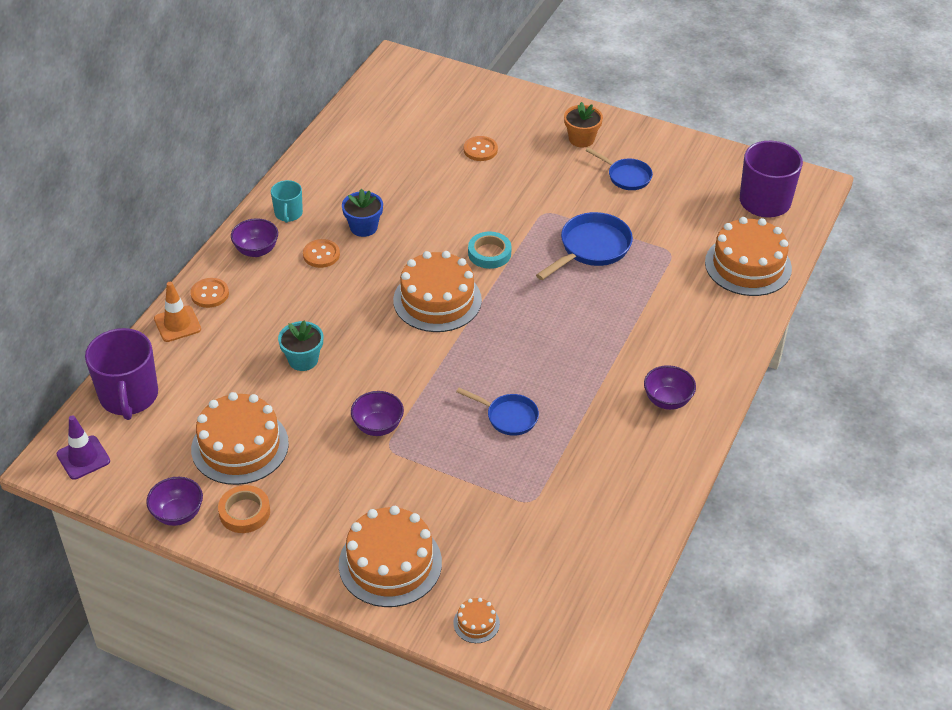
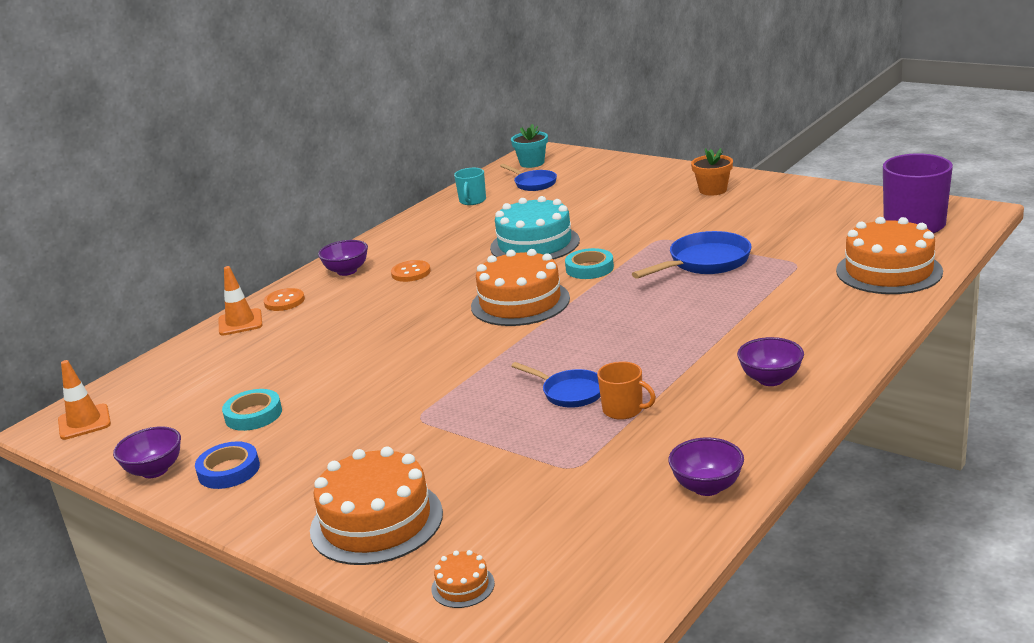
camera: 15 degrees right, 20 degrees down
purple traffic cone [57,415,110,480] -> orange traffic cone [58,360,111,440]
purple mug [85,328,158,420] -> none
orange cake [191,392,289,485] -> turquoise tape [222,389,282,431]
orange tape [218,485,270,533] -> blue tape [195,442,260,489]
turquoise mug [271,180,303,223] -> turquoise mug moved to [454,168,486,205]
turquoise flower pot [278,321,323,371] -> turquoise flower pot moved to [511,124,548,168]
blue flower pot [342,189,383,237] -> none
purple bowl [351,391,404,436] -> purple bowl moved to [669,437,744,496]
orange button [464,136,498,161] -> none
blue pan [586,147,653,190] -> blue pan moved to [500,164,557,191]
none -> turquoise cake [490,196,580,260]
none -> orange mug [597,361,656,420]

